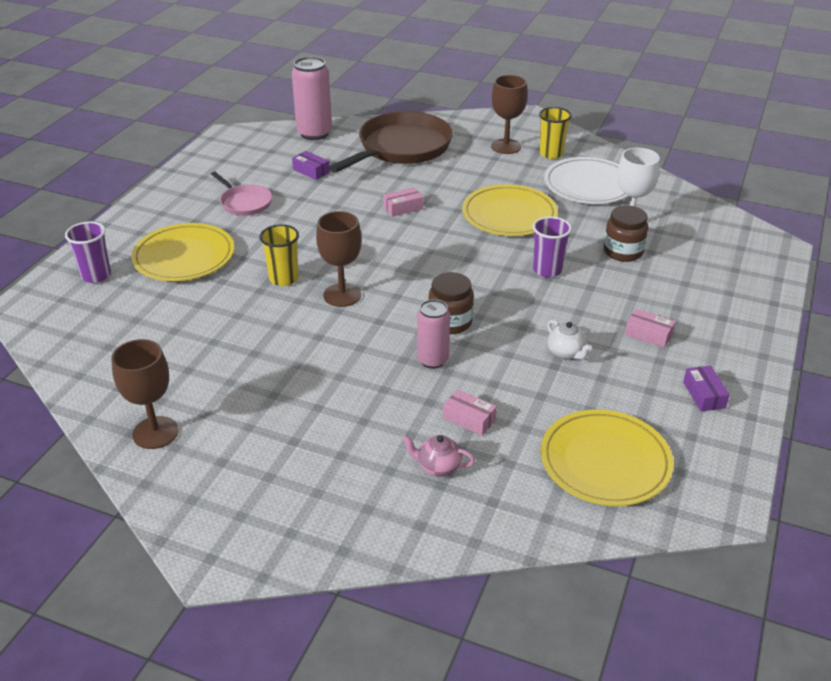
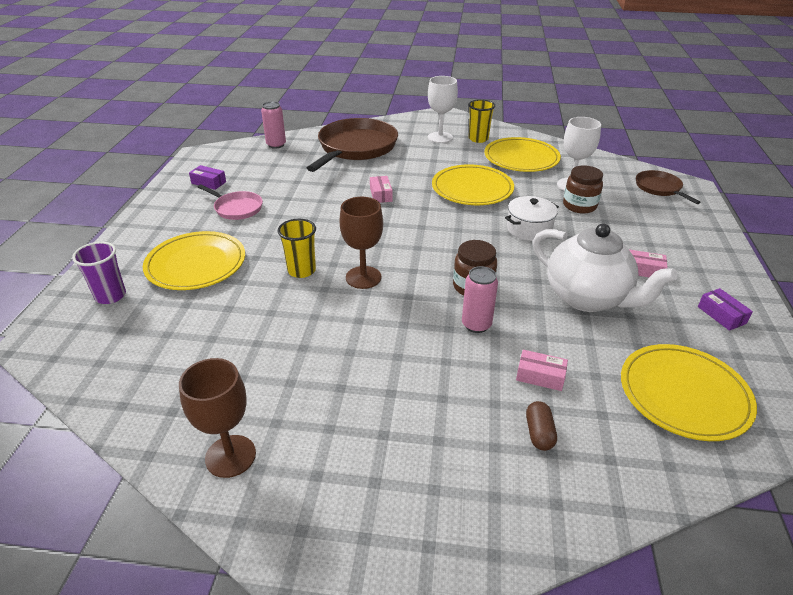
camera: 15 degrees left, 0 degrees up
pink can [292,56,332,140] -> pink can [261,101,286,149], size x0.64
purple box [292,151,330,180] -> purple box moved to [189,165,226,190]
pink box [383,187,423,217] -> pink box turned 60 degrees counterclockwise [370,176,393,203]
pink teapot [402,435,475,477] -> brown capsule [526,401,557,451]
brown goblet [491,75,528,154] -> white goblet [428,76,458,143]
purple cup [532,216,572,278] -> white pot [505,196,559,241]
white plate [544,157,628,204] -> yellow plate [484,137,561,172]
white teapot [547,320,592,360] -> white teapot [533,224,678,312], size x2.42
none -> brown pan [636,170,701,204]

